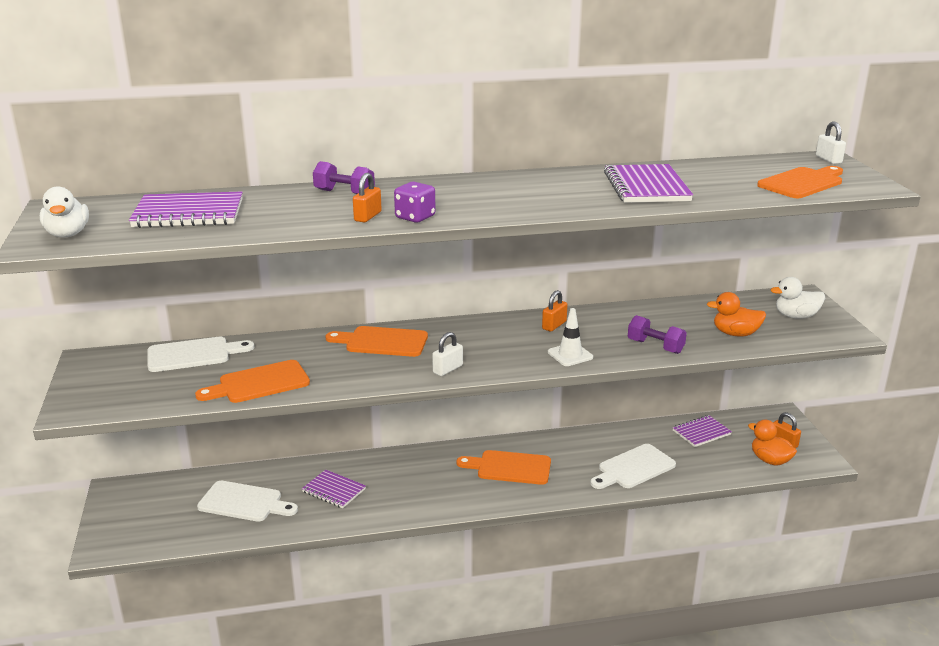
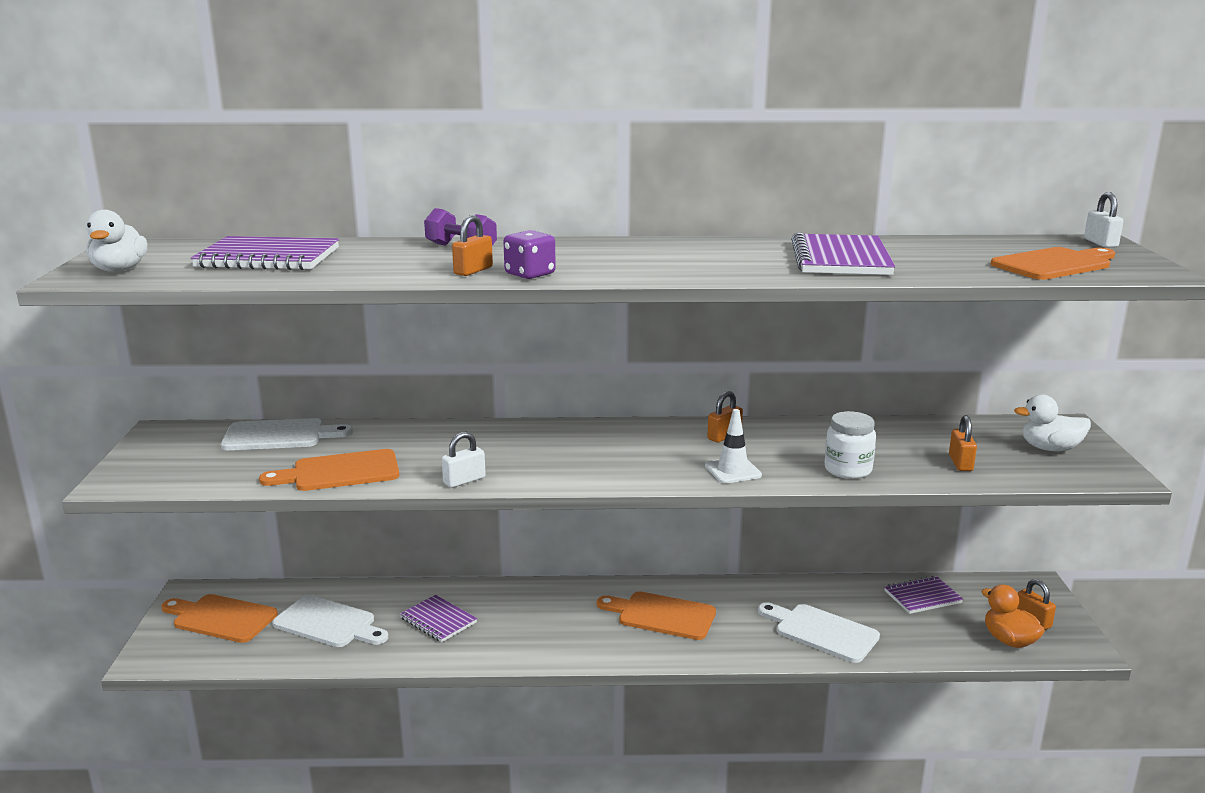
camera: 10 degrees right, 5 degrees down
orange cutting board [325,326,428,357] -> orange cutting board moved to [161,594,278,643]
white padlock [432,332,463,376] -> white padlock moved to [442,432,486,488]
white cutting board [590,444,676,489] -> white cutting board turned 60 degrees clockwise [758,602,880,663]
purple dumbbell [628,315,687,354] -> white jar [825,411,876,479]
orange duck [707,292,766,337] -> orange padlock [949,415,977,471]

